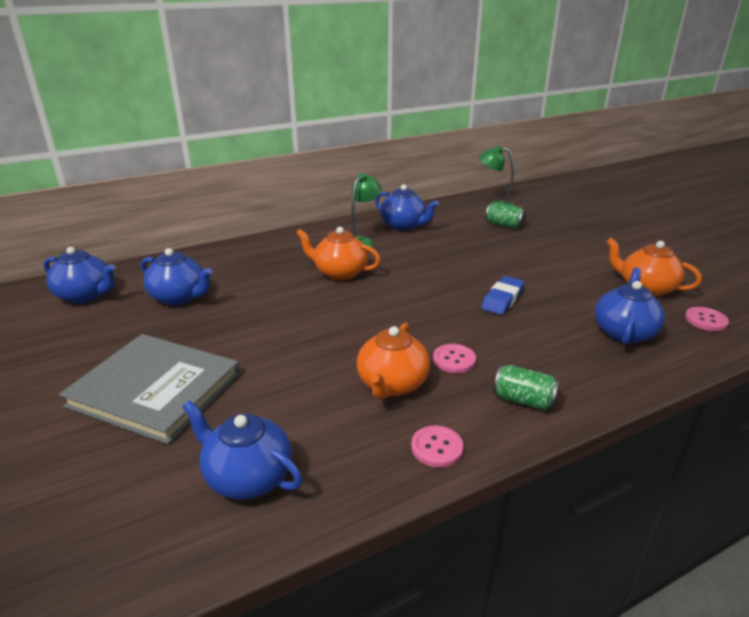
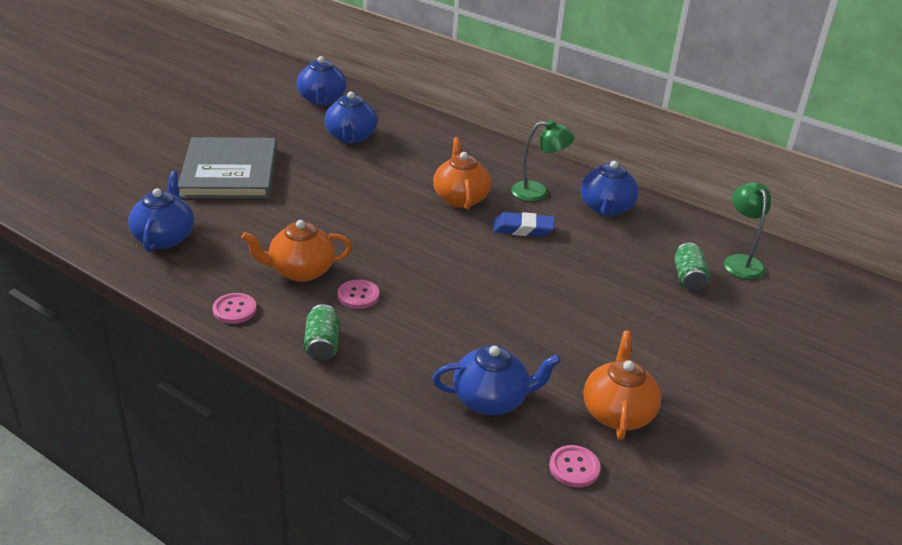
camera: 60 degrees right, 5 degrees up
blue eraser [481,276,525,315] -> blue eraser moved to [493,212,555,237]

